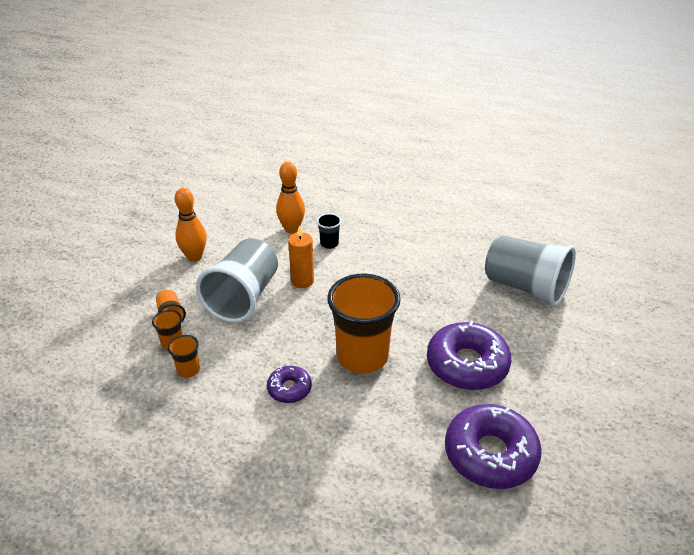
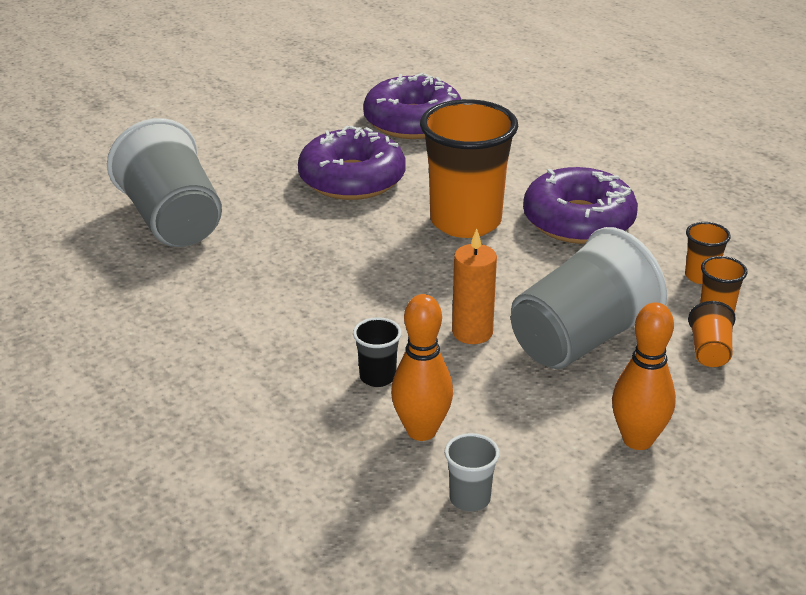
camera: 150 degrees left, 5 degrees down
purple donut [267,366,312,403] -> purple donut [523,167,638,244], size x1.92
none -> grey cup [444,433,500,512]

